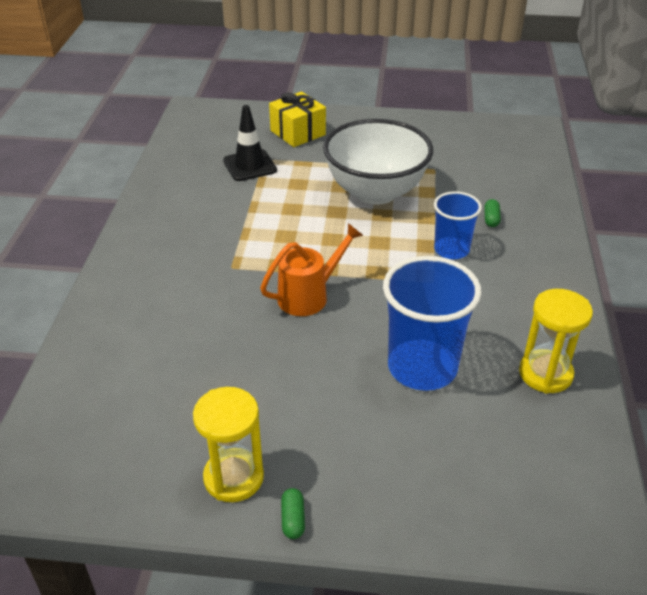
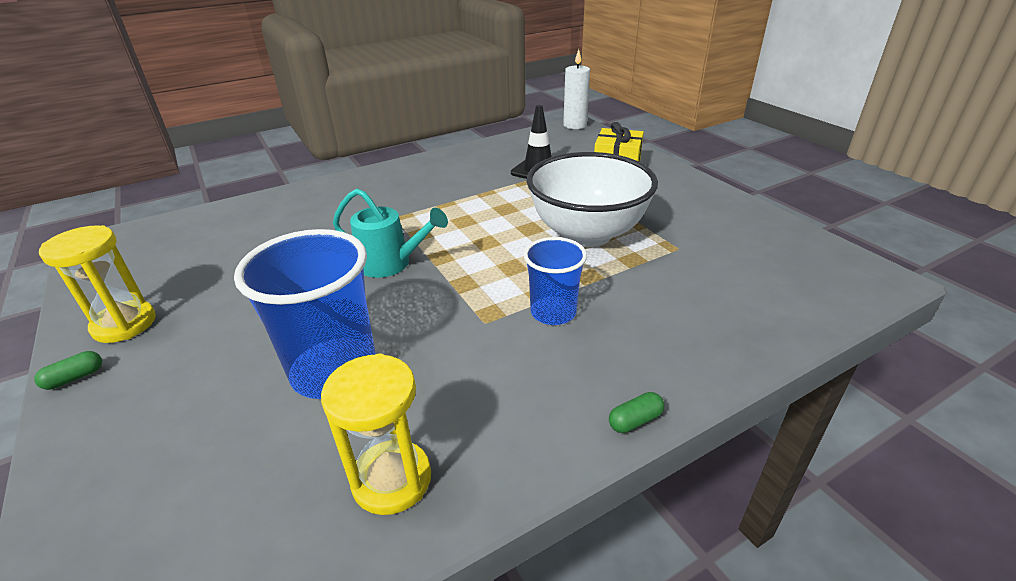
camera: 55 degrees right, 5 degrees down
orange watering can [260,223,363,316] -> turquoise watering can [333,188,448,278]
green capsule [484,199,501,227] -> green capsule moved to [609,392,664,433]
none -> white candle [563,49,590,129]

